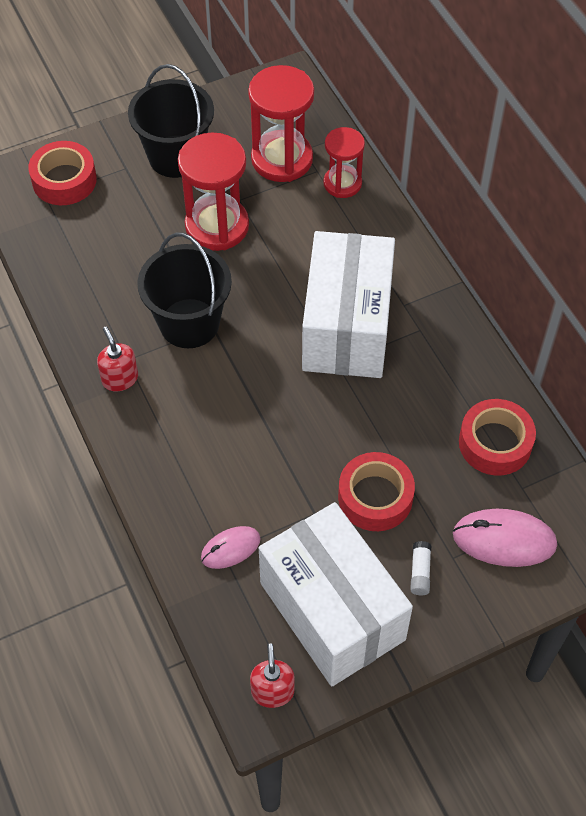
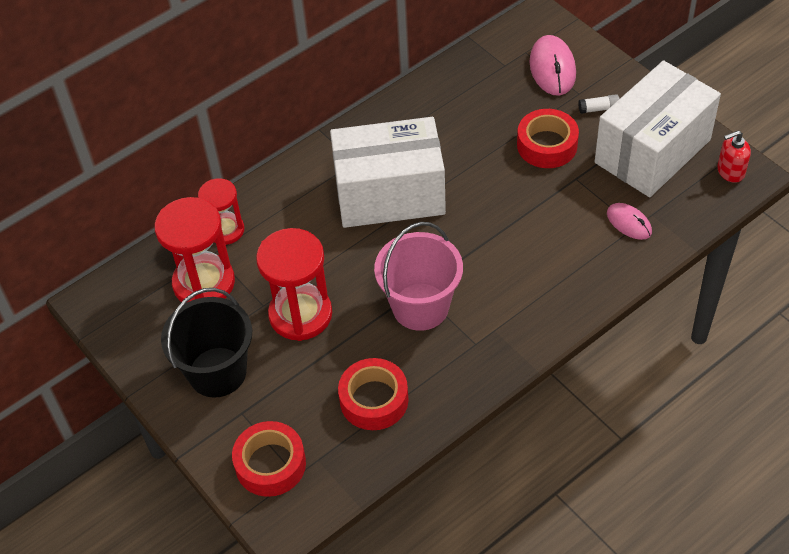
camera: 100 degrees left, 5 degrees down
red soap dispenser [97,327,138,391] -> none
black bucket [137,232,232,348] -> pink bucket [374,222,463,331]
red tape [459,399,536,476] -> red tape moved to [338,358,409,430]

